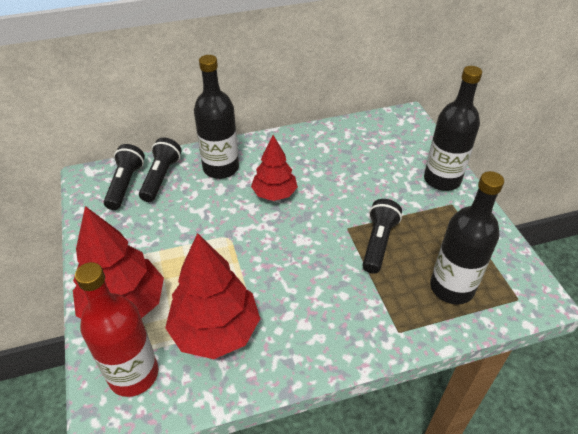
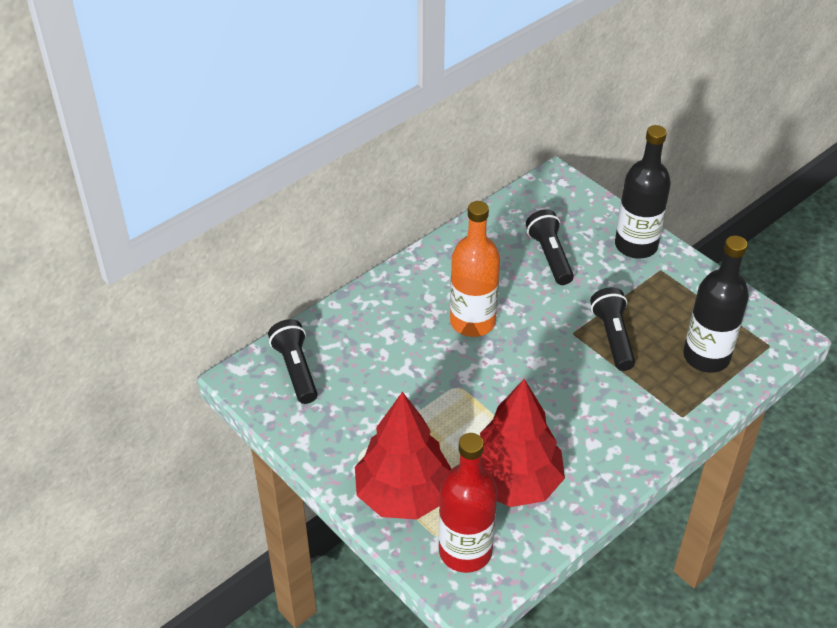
camera: 25 degrees left, 0 degrees up
black flashlight [139,138,182,202] -> black flashlight moved to [526,209,574,285]
black bottle [194,55,239,179] -> none
red tree [251,135,298,201] -> orange bottle [450,201,500,337]

